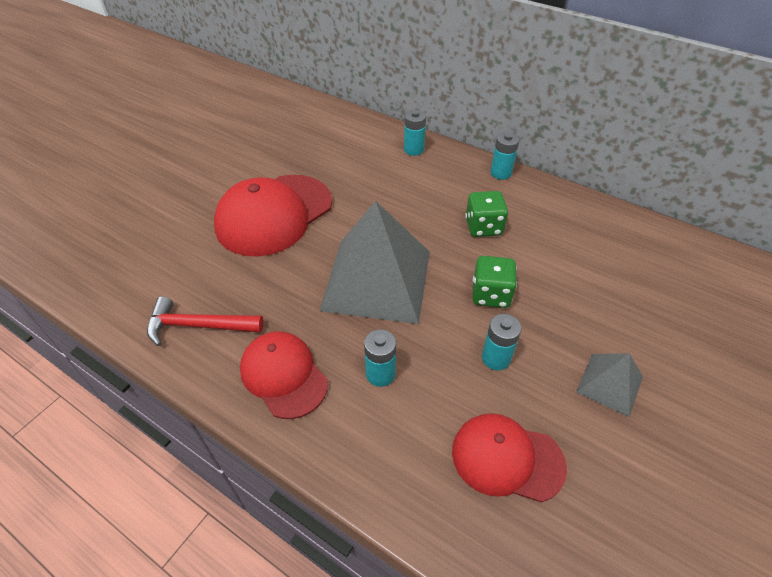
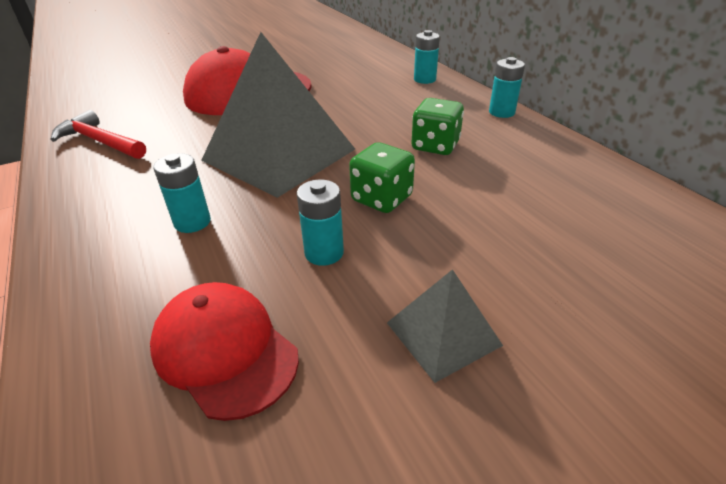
camera: 30 degrees right, 10 degrees down
red cap [240,331,328,419] -> none

